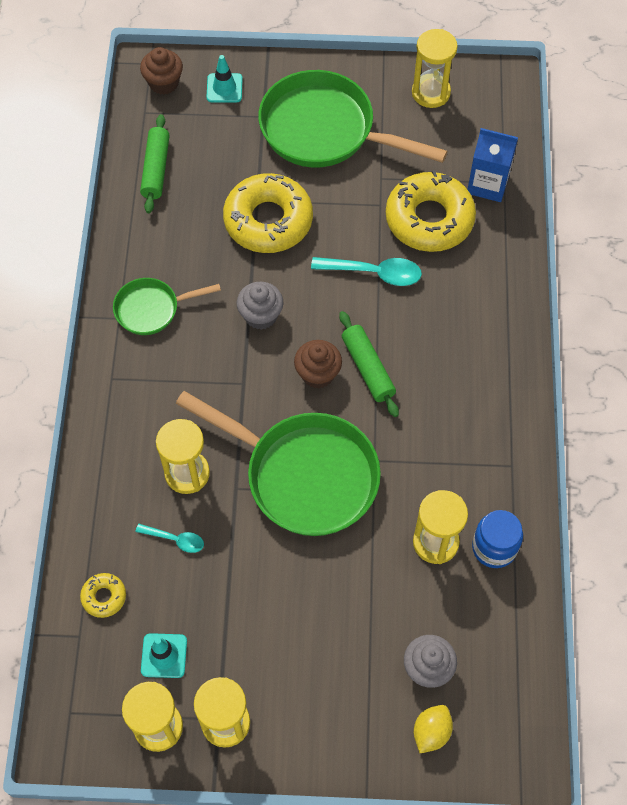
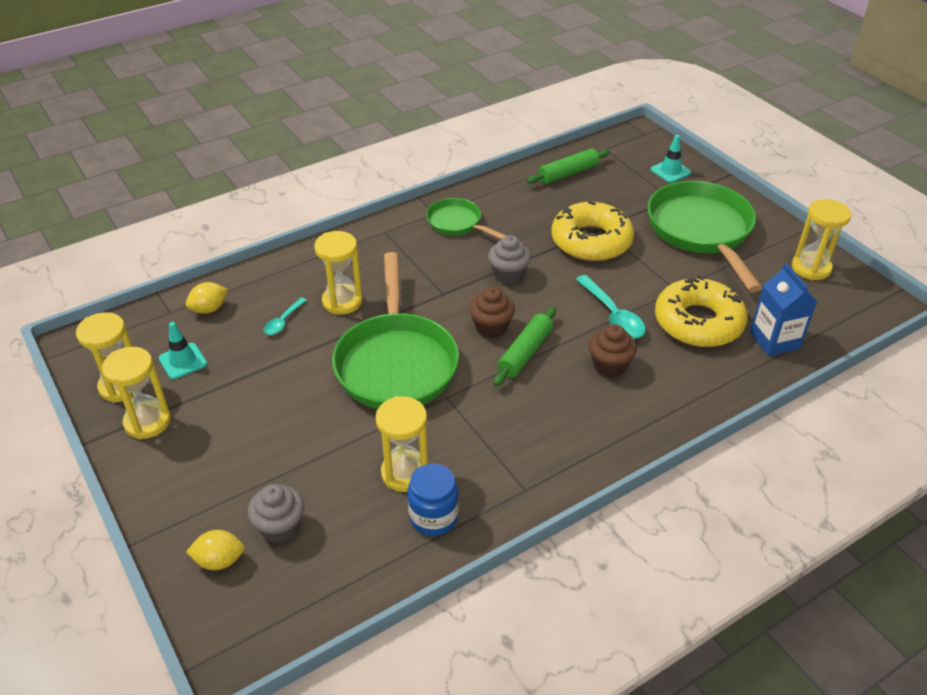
camera: 55 degrees right, 20 degrees down
yellow donut [80,573,126,618] -> yellow lemon [186,282,228,314]
turquoise spoon [135,524,204,553] -> turquoise spoon turned 45 degrees clockwise [263,297,307,335]
brown cupcake [140,47,183,95] -> brown cupcake moved to [589,324,637,378]

